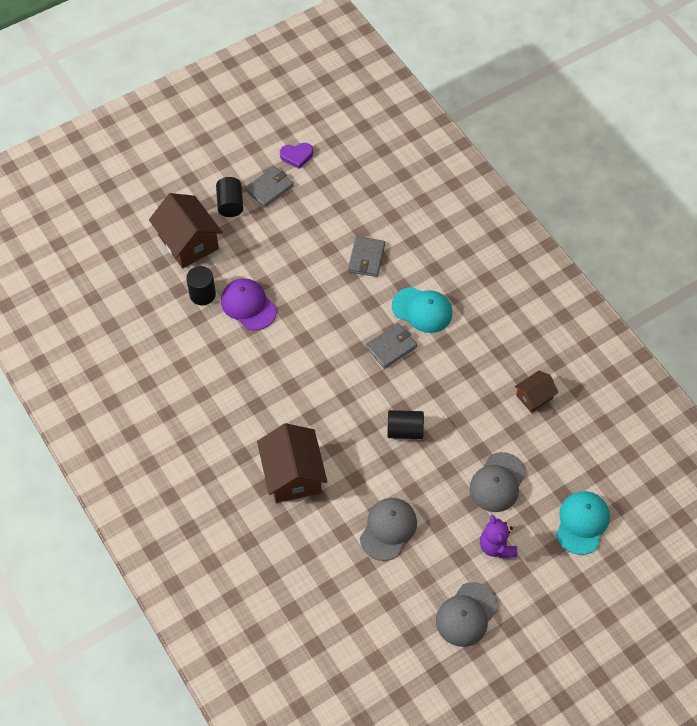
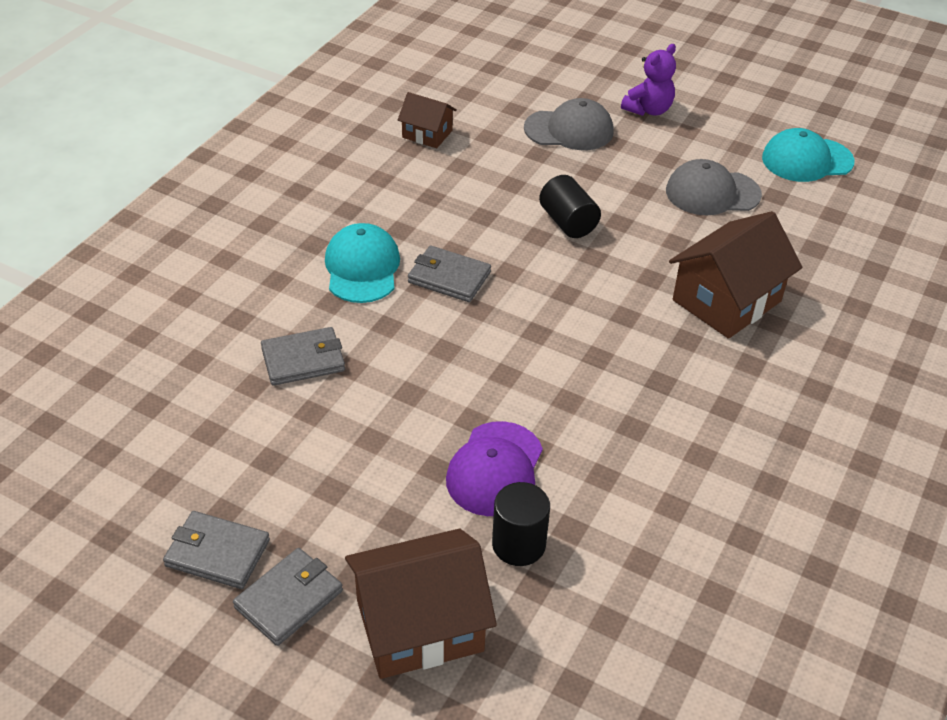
camera: 120 degrees left, 15 degrees down
brown house [149,193,223,268] -> brown house turned 45 degrees clockwise [345,529,497,679]
black cylinder [216,177,243,217] -> grey wallet [233,548,343,646]
purple heart [280,143,313,169] -> none
grey cap [436,582,498,647] -> none
turquoise cap [556,491,610,555] -> turquoise cap moved to [762,128,855,182]

